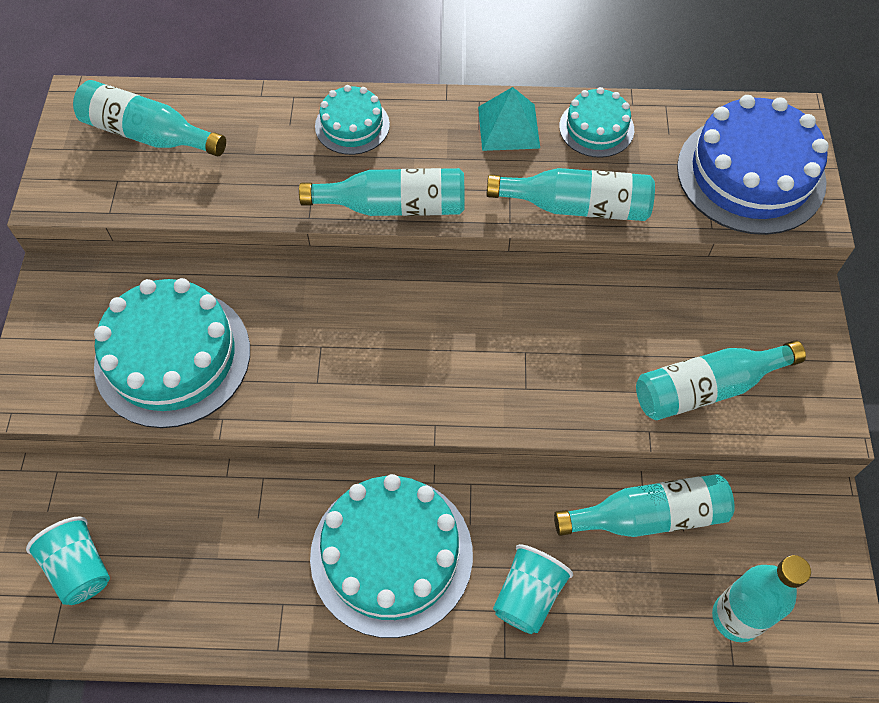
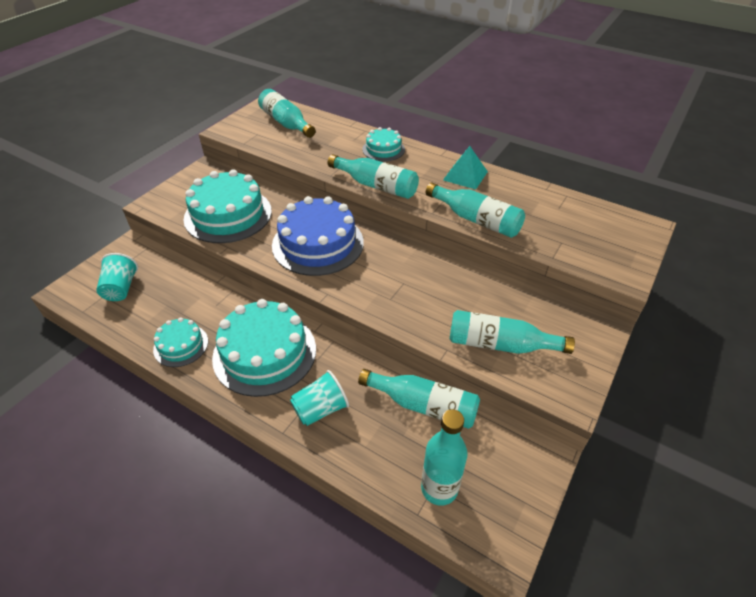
camera: 30 degrees right, 15 degrees down
turquoise cake [559,87,634,158] -> turquoise cake moved to [153,317,208,367]
blue cake [677,95,829,235] -> blue cake moved to [272,196,364,276]

